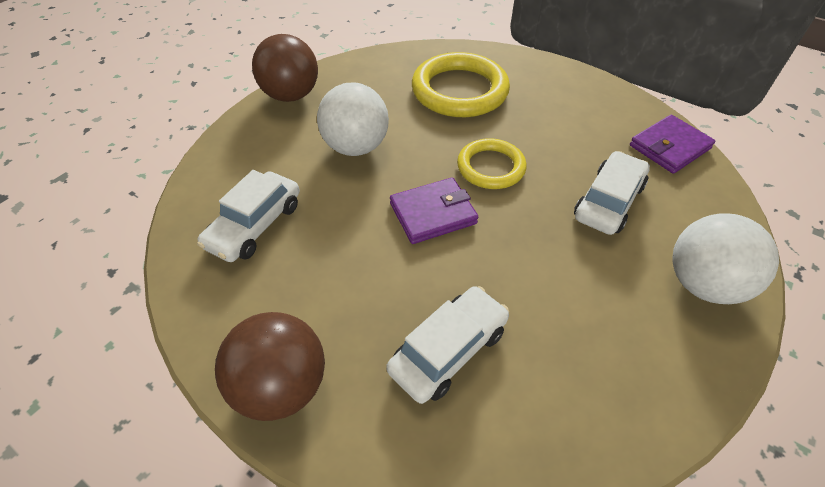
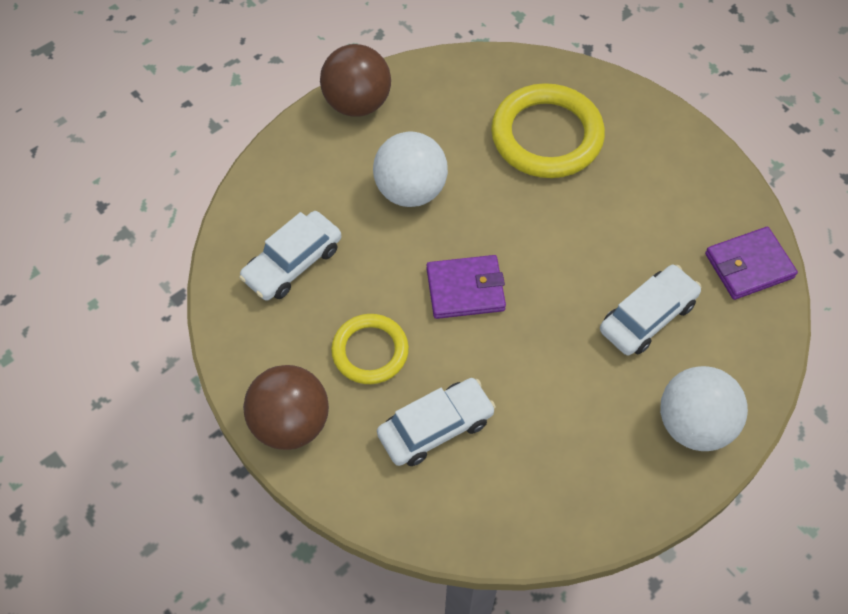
camera: 15 degrees right, 10 degrees up
yellow ring [457,138,527,189] -> yellow ring moved to [331,314,409,384]

